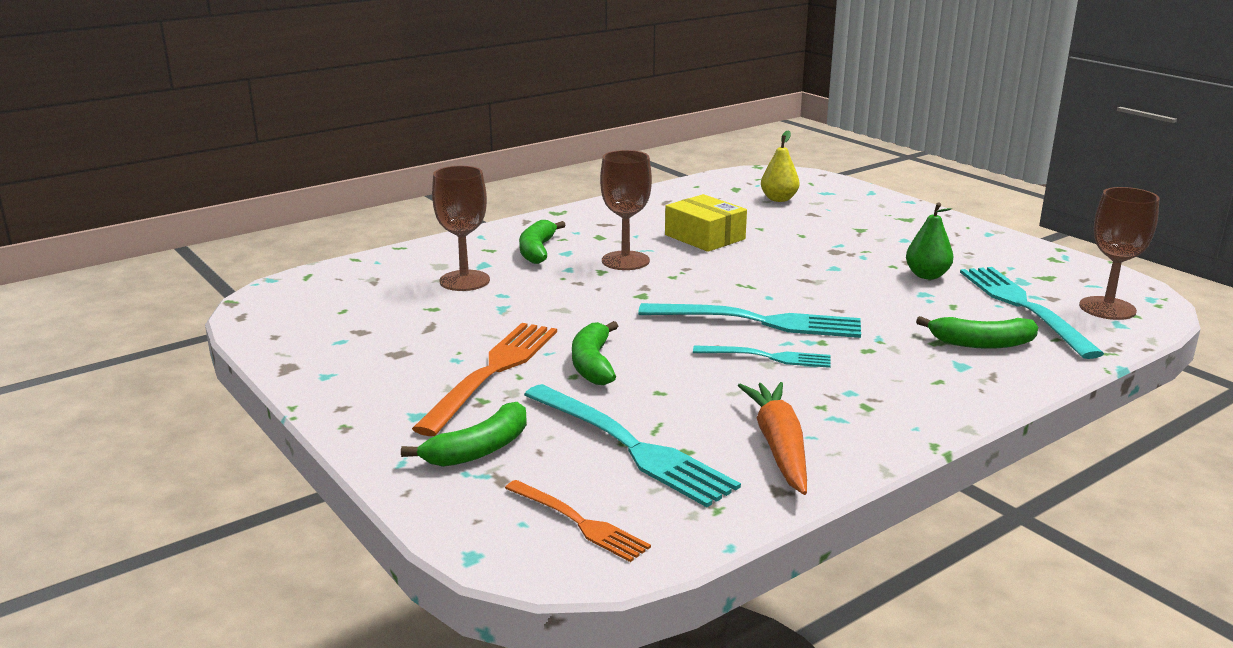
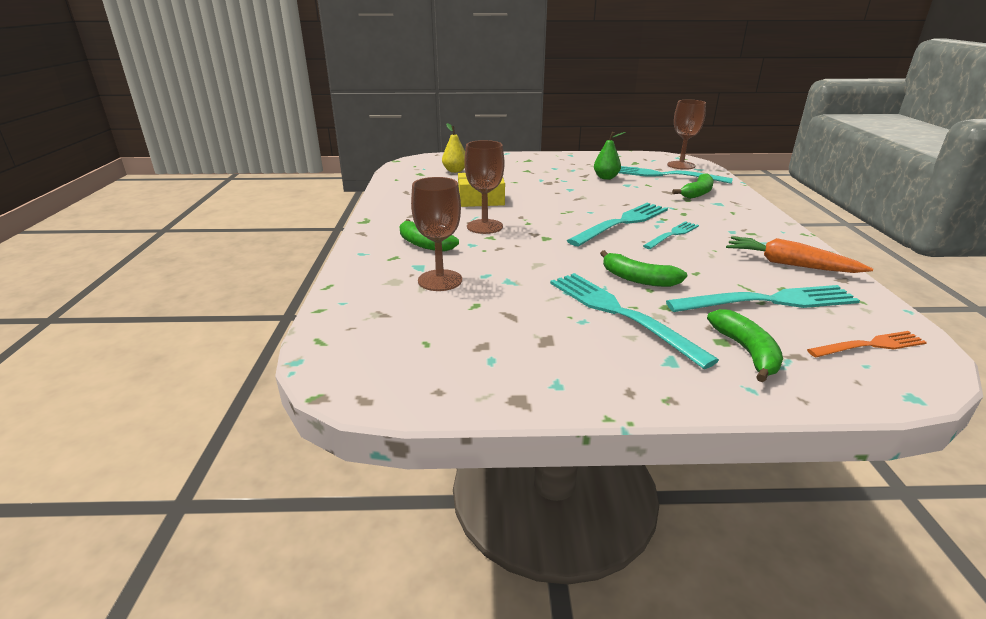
camera: 55 degrees left, 5 degrees up
orange fork [412,323,557,436] -> turquoise fork [550,273,719,369]

